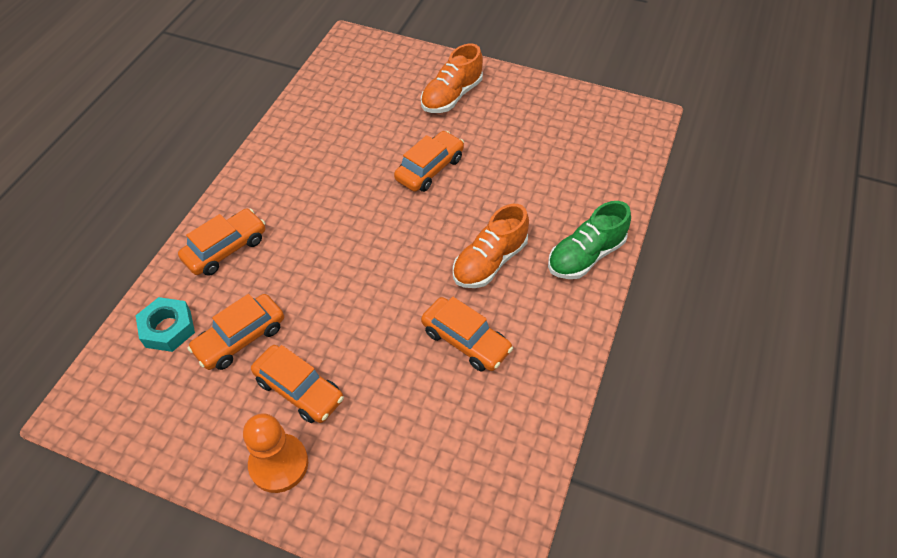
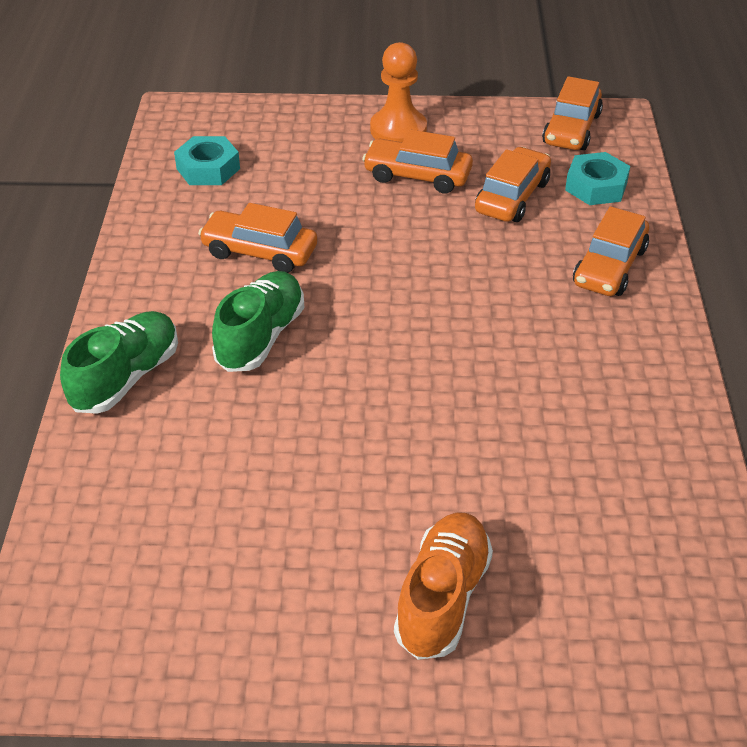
camera: 160 degrees right, 10 degrees down
orange car [394,131,464,192] -> orange car moved to [542,76,603,150]
orange shoe [453,204,529,288] -> green shoe [212,271,304,372]
none -> turquoise nut [174,136,240,185]

